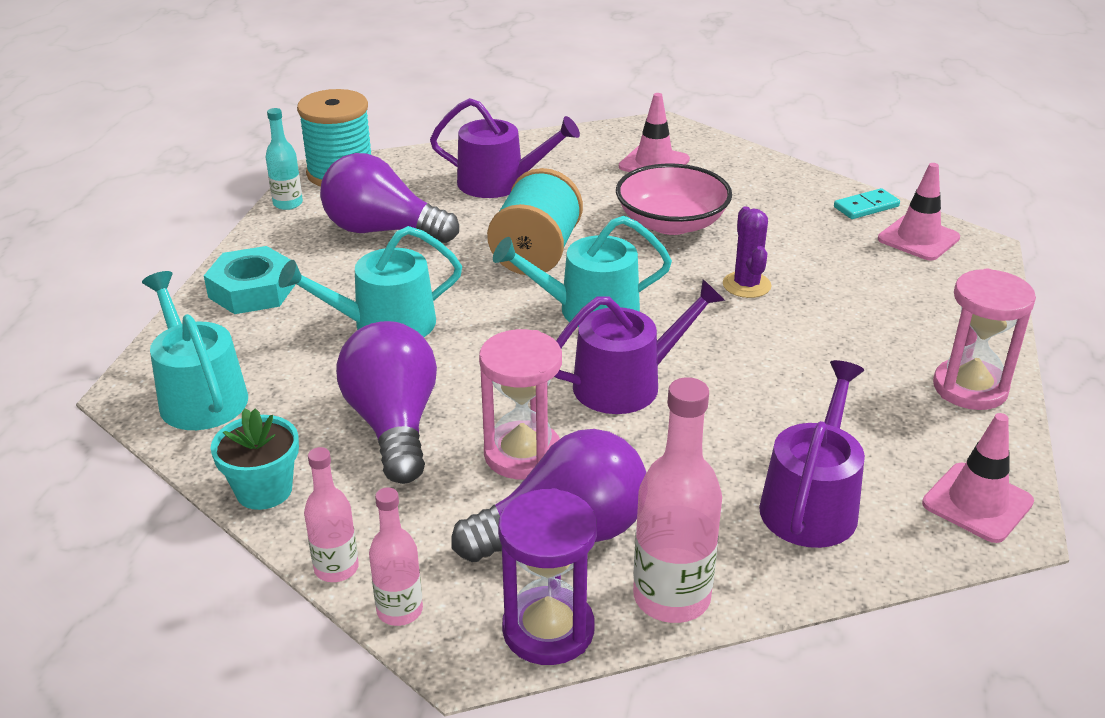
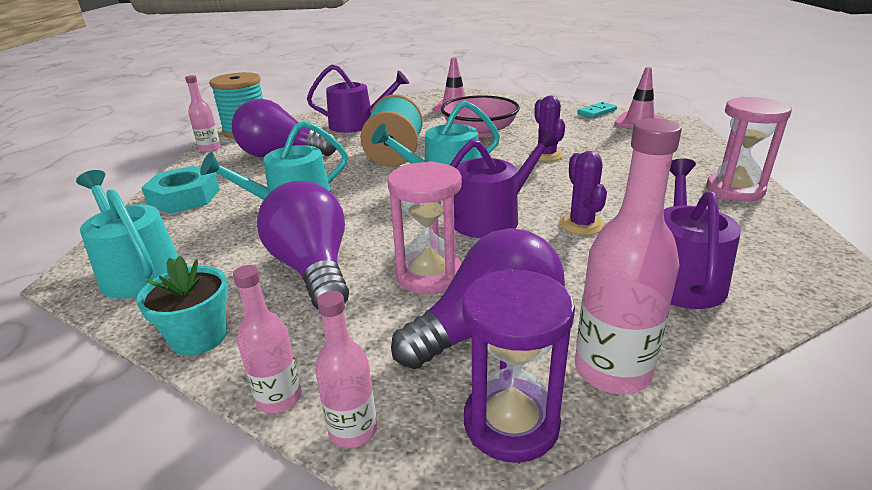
camera: 10 degrees left, 5 degrees down
turquoise bottle [266,108,303,210] -> pink bottle [185,75,221,152]
pink traffic cone [922,413,1034,543] -> none
none -> purple cactus [559,151,607,235]

